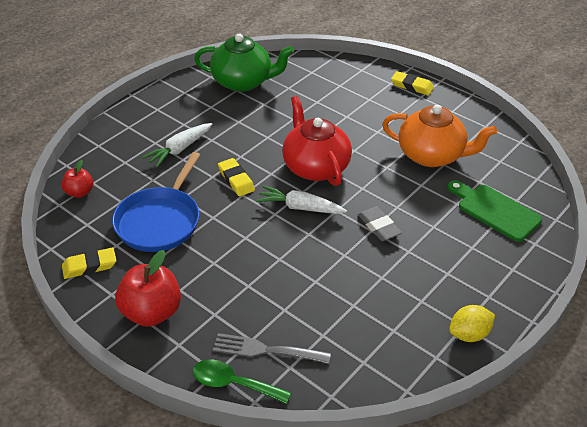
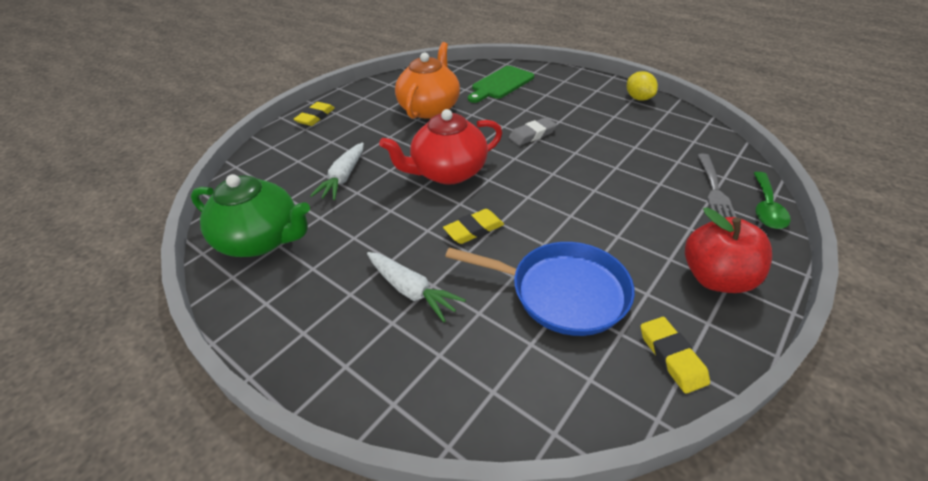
camera: 90 degrees left, 0 degrees up
red apple [61,160,93,198] -> none
green teapot [194,34,294,92] -> green teapot turned 105 degrees clockwise [191,174,310,257]
white carrot [256,186,347,214] -> white carrot moved to [310,143,364,200]

